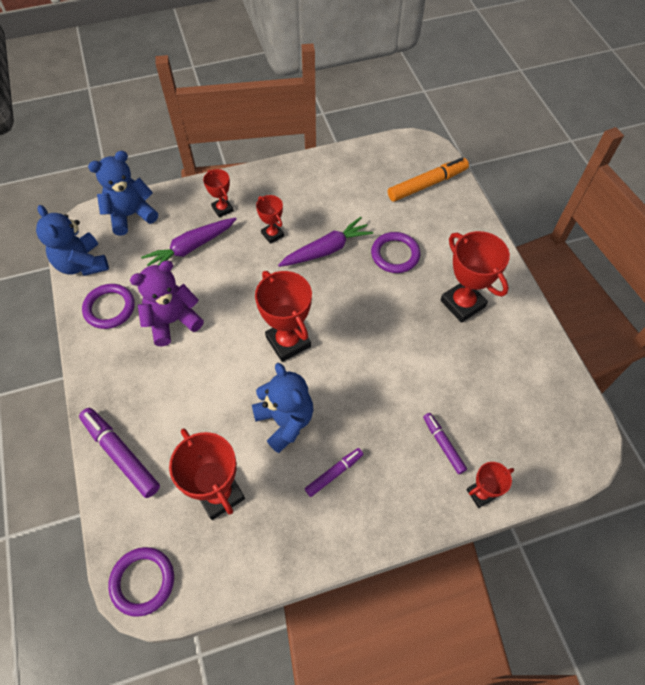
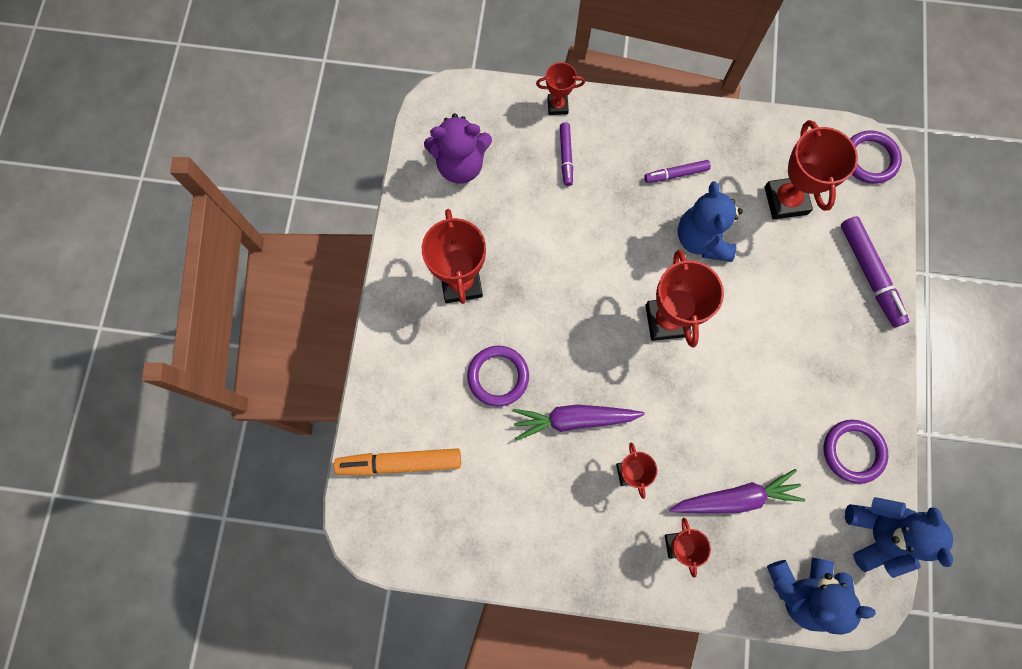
camera: 155 degrees left, 15 degrees up
purple teddy bear [130,260,204,347] -> purple teddy bear moved to [424,113,492,184]

